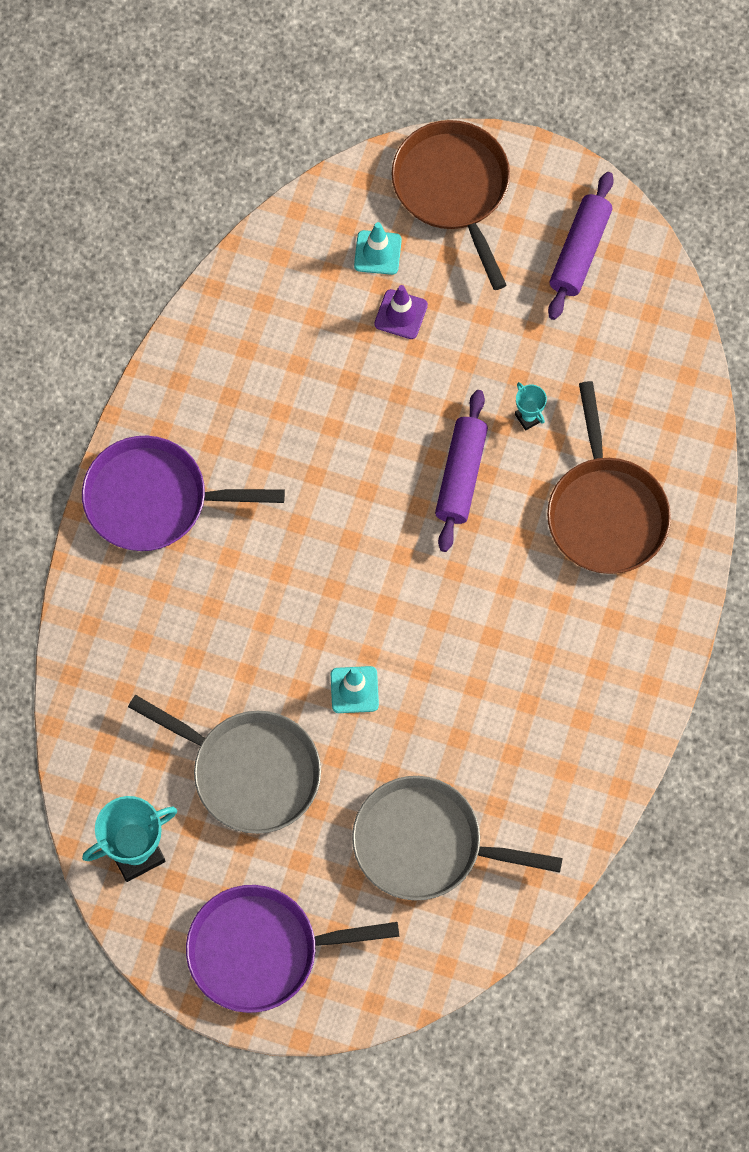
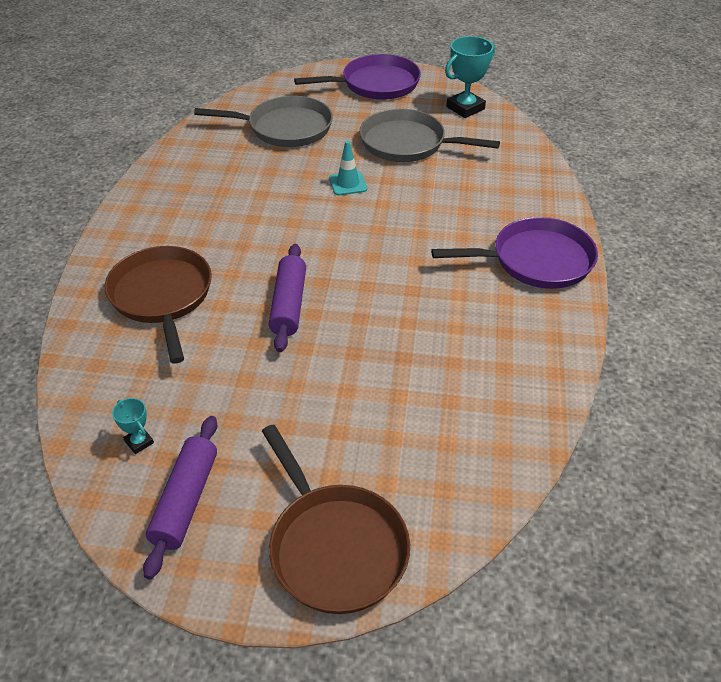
camera: 170 degrees right, 25 degrees down
turquoise traffic cone [354,222,402,275] -> none
purple traffic cone [374,285,428,339] -> none
turquoise trophy [515,382,547,431] -> turquoise trophy moved to [112,398,154,454]

